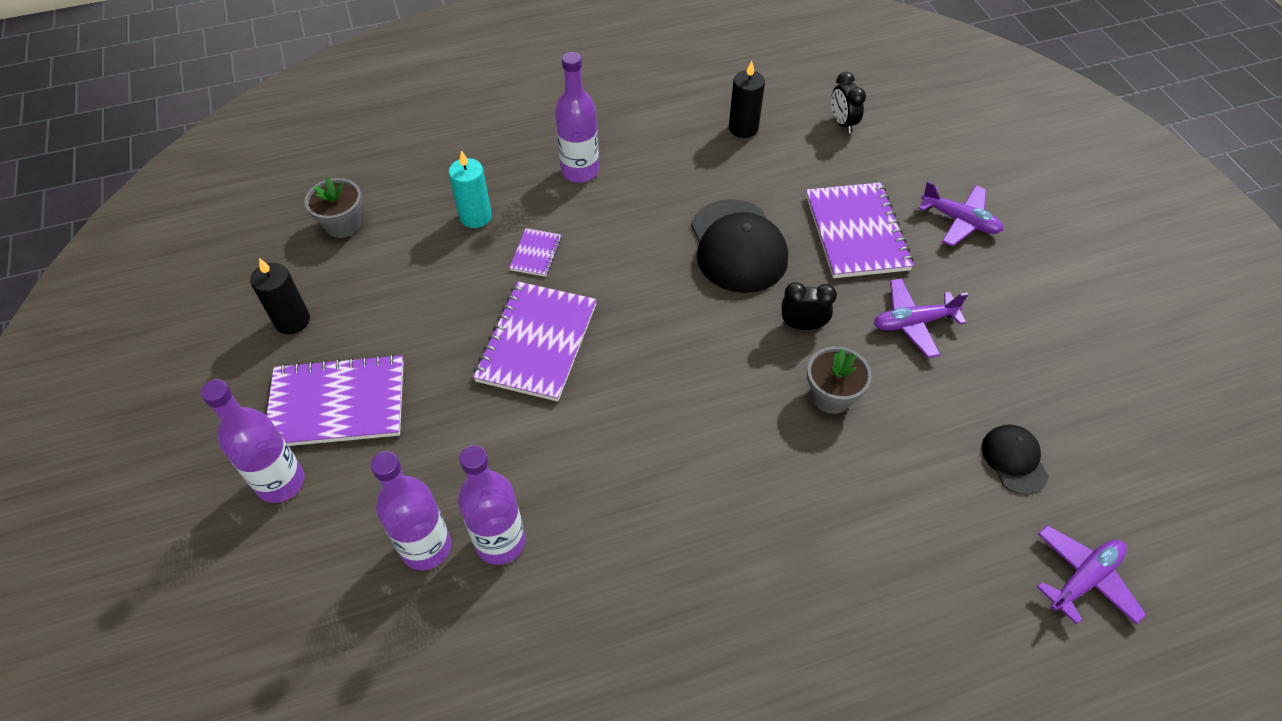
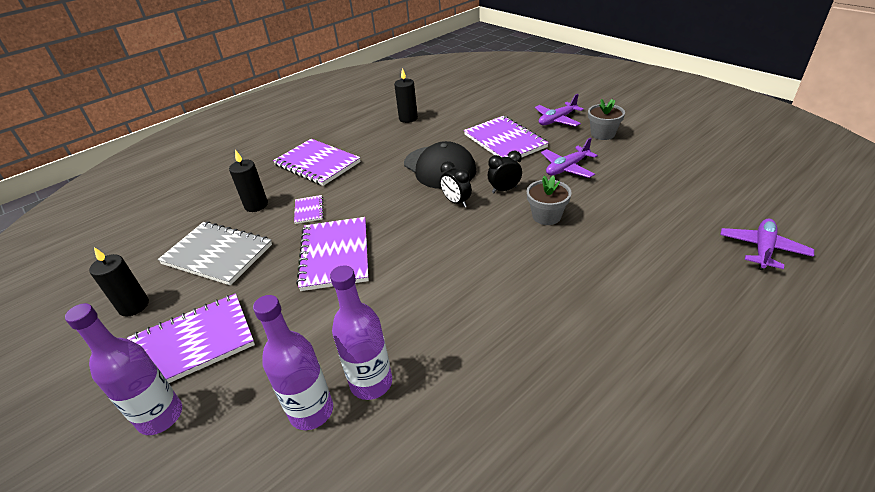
camera: 20 degrees left, 15 degrees down
grey flower pot [304,177,362,238] -> grey flower pot moved to [588,99,625,140]
turquoise candle [449,150,492,228] -> black candle [229,150,268,212]
purple bottle [555,52,599,183] -> purple notebook [273,139,361,186]
black clock [831,72,866,133] -> black clock moved to [440,161,472,208]
purple plane [918,181,1004,247] -> purple plane turned 135 degrees clockwise [535,94,584,126]
black cap [982,424,1049,495] -> none
none -> grey notebook [158,222,272,285]

